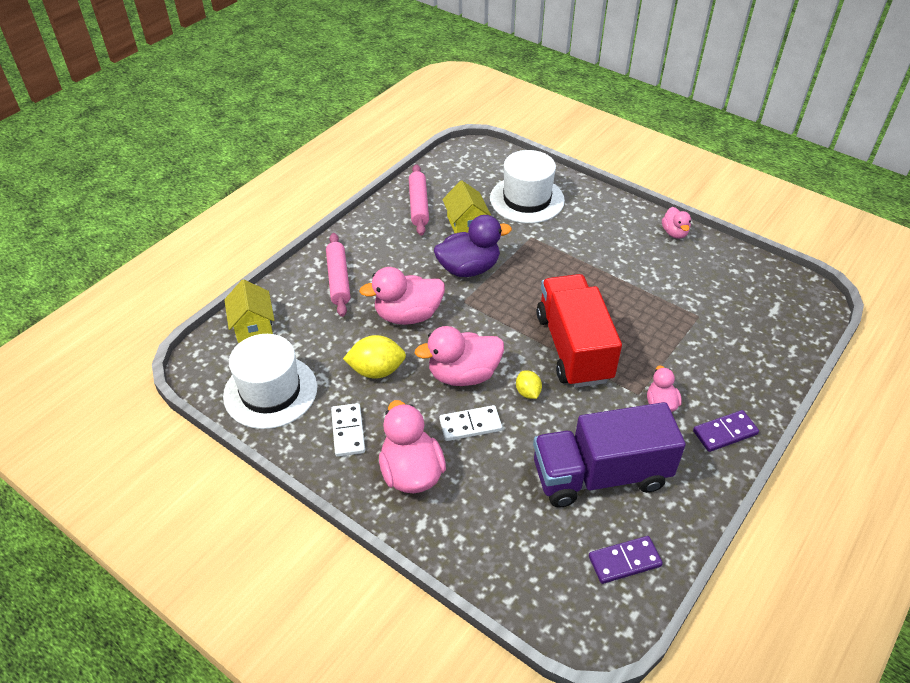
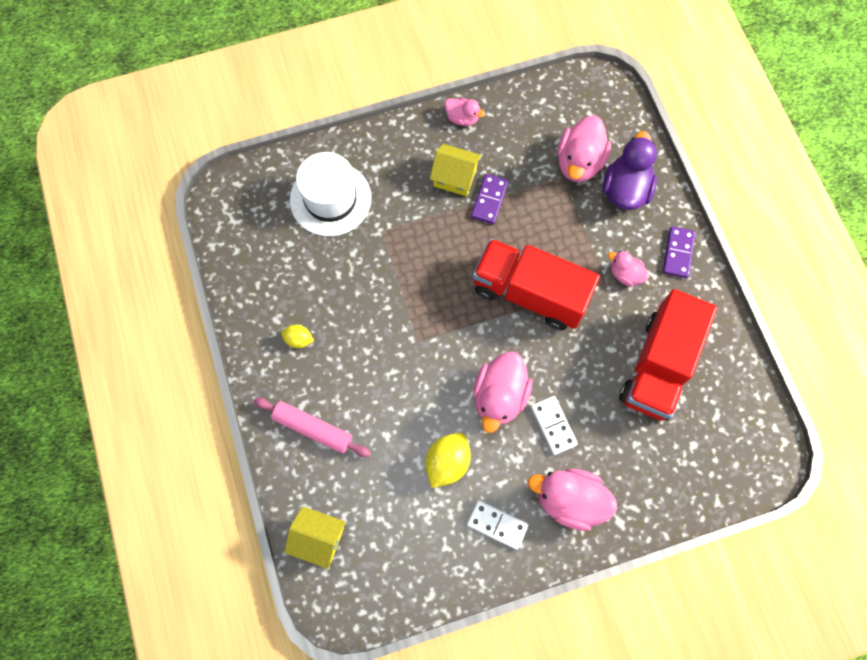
camera: 55 degrees left, 25 degrees up
white hat [223,334,317,429] -> none
pink duck [359,267,445,325] -> pink duck moved to [557,116,611,182]
pink rolling pin [409,164,429,236] -> none
purple duck [434,215,512,277] -> purple duck moved to [603,131,657,210]
white domino [439,405,502,441] -> white domino turned 45 degrees counterclockwise [531,396,578,455]
yellow house [442,181,491,233] -> yellow house moved to [430,144,481,196]
yellow lemon [516,370,542,399] -> yellow lemon moved to [281,325,314,348]
purple truck [533,402,686,508] -> red truck [619,289,717,420]
purple domino [589,536,663,584] -> purple domino moved to [471,174,508,224]

